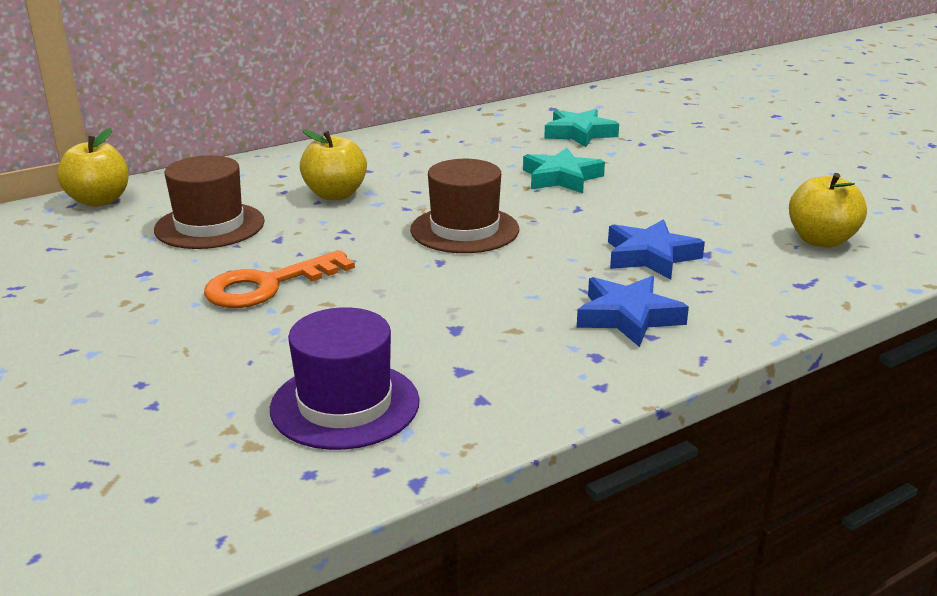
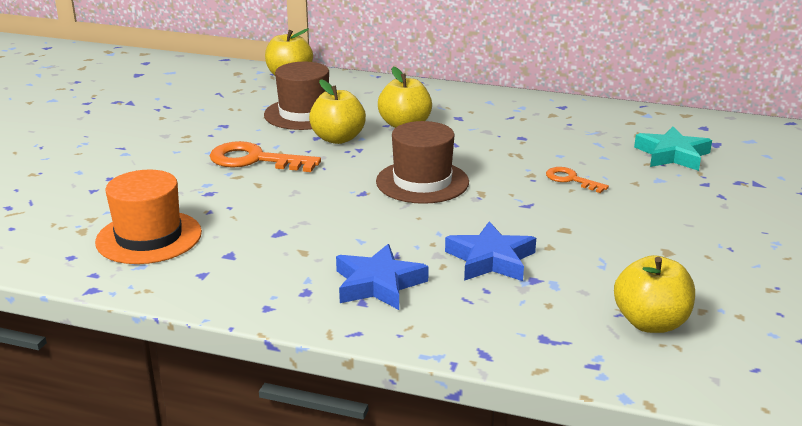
camera: 50 degrees right, 0 degrees up
purple hat [270,307,420,450] -> orange hat [95,170,202,264]
turquoise star [523,148,605,193] -> orange key [546,167,609,193]
none -> yellow apple [309,79,366,144]

